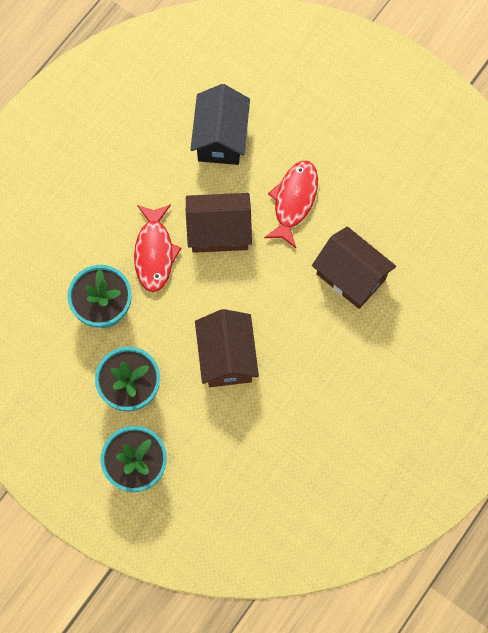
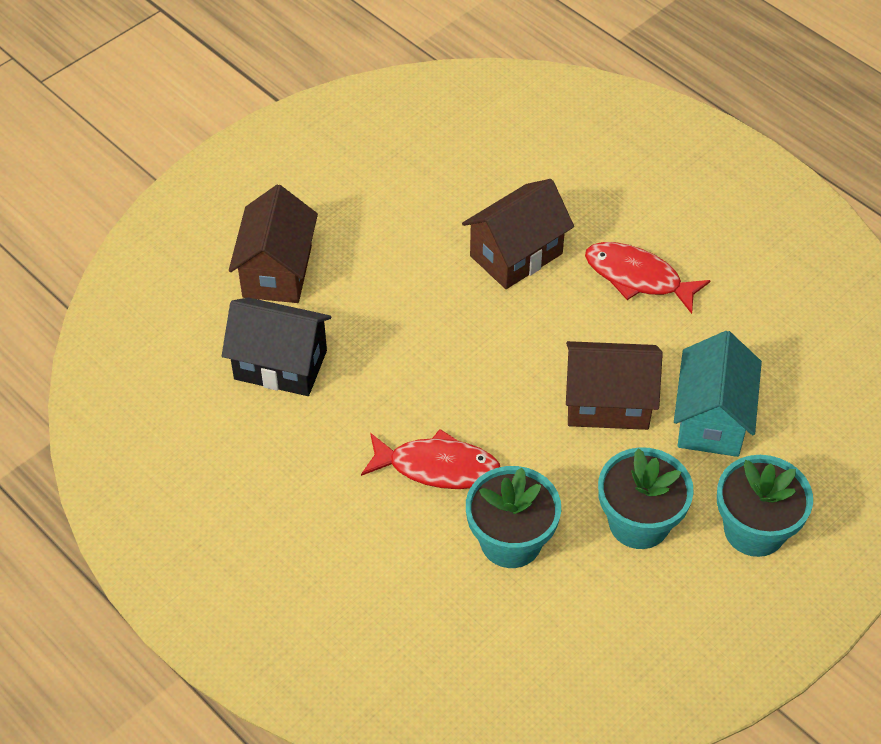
camera: 80 degrees left, 20 degrees down
brown house [186,193,252,253] -> brown house moved to [229,185,318,303]
red fish [264,161,318,248] -> red fish moved to [585,242,711,314]
none -> turquoise house [674,331,762,457]

